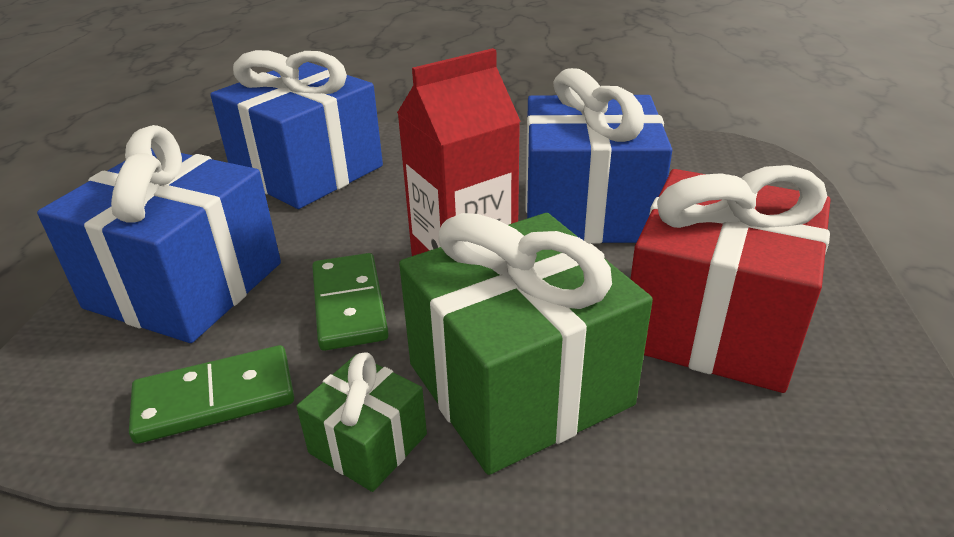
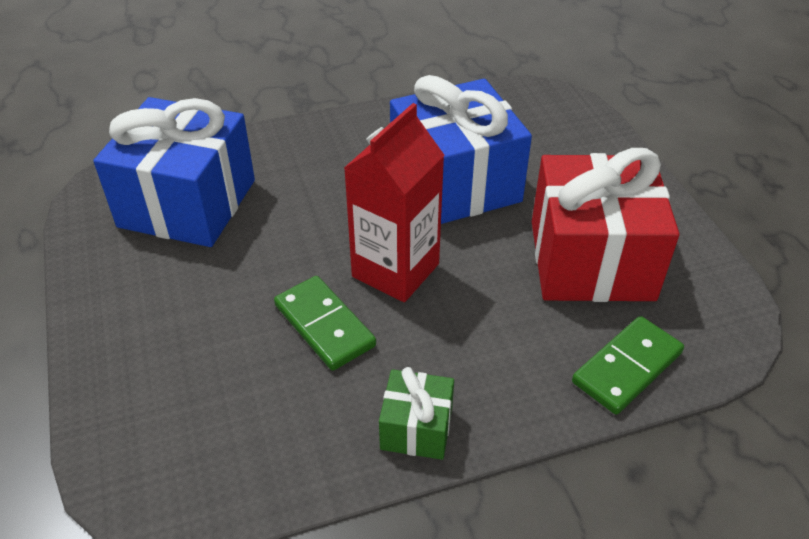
camera: 25 degrees left, 10 degrees up
blue gift [37,125,281,343] -> none
green domino [129,345,294,444] -> green domino moved to [572,316,684,415]
green gift [399,213,653,475] -> none

